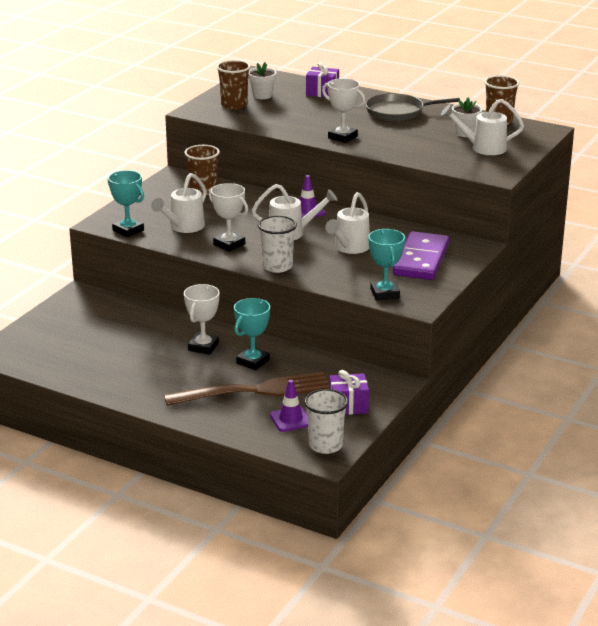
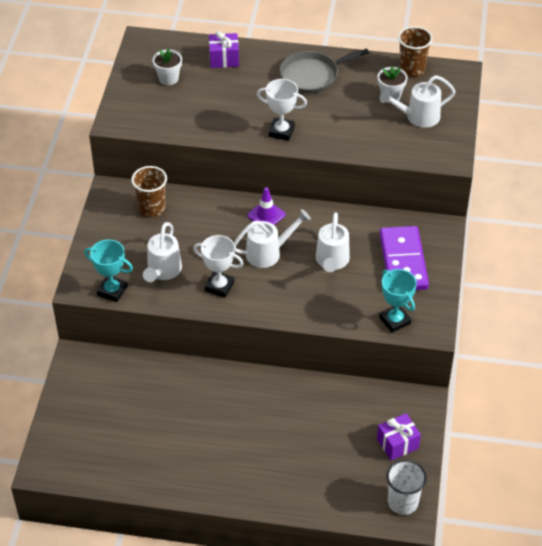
camera: 20 degrees left, 20 degrees up
brown fork [164,372,329,406] -> none
white trophy [184,284,219,355] -> none
brown cup [217,60,250,109] -> none
turquoise trophy [234,298,270,370] -> none
white cup [258,216,297,273] -> none
purple traffic cone [270,380,308,432] -> none

